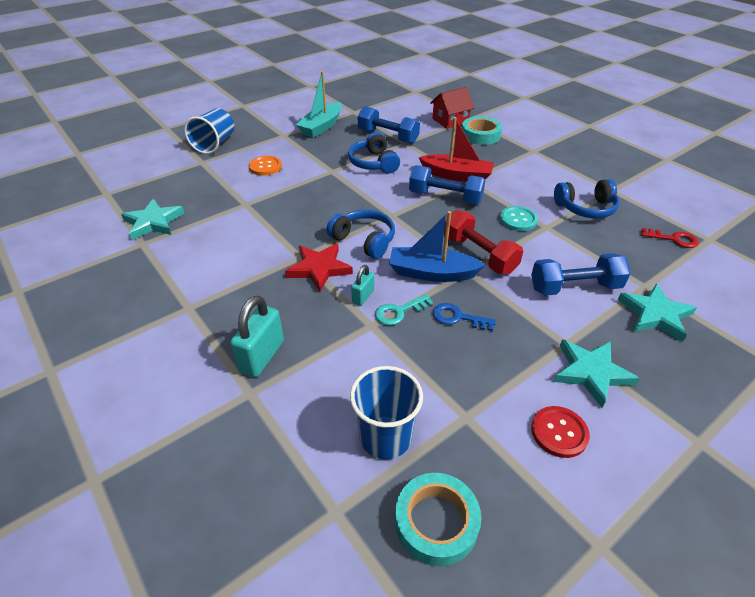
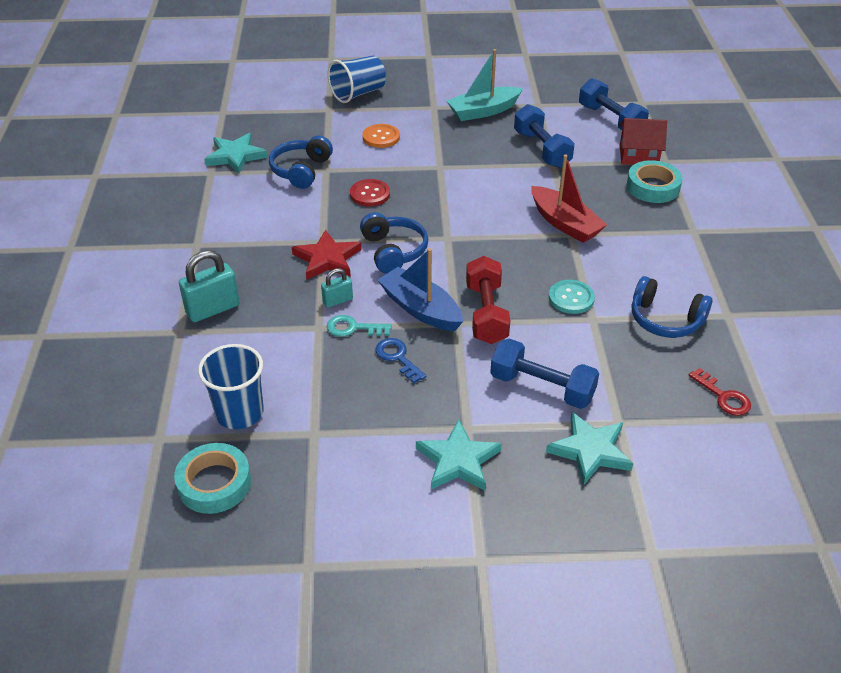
camera: 35 degrees right, 0 degrees up
blue headphones [348,132,400,174] -> blue headphones moved to [269,136,333,189]
blue dumbbell [409,165,486,204] -> blue dumbbell moved to [579,78,649,130]
red button [531,406,590,458] -> red button moved to [350,179,390,206]

